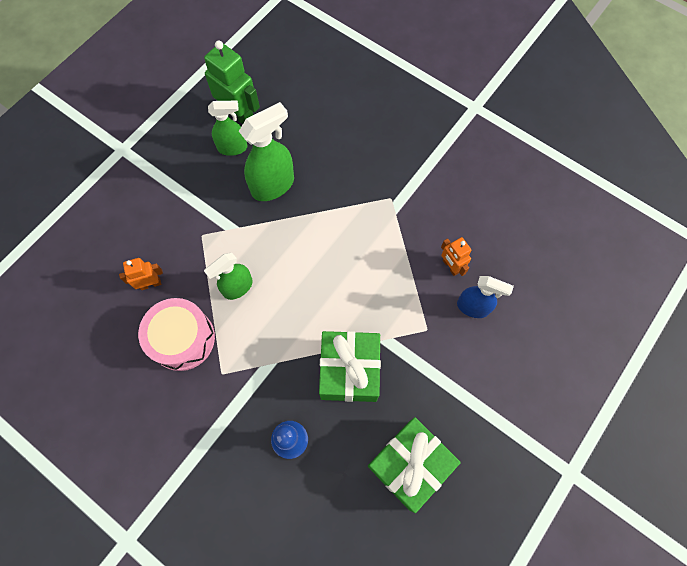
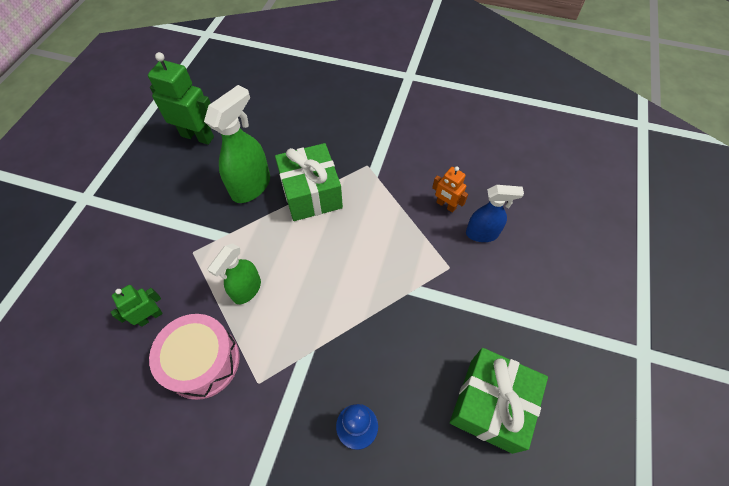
camera: 20 degrees left, 10 degrees down
orange robot [119,258,163,290] -> green robot [111,285,163,327]
green spray bottle [208,101,248,156] -> none
green gift [319,331,381,402] -> green gift moved to [275,143,343,221]

